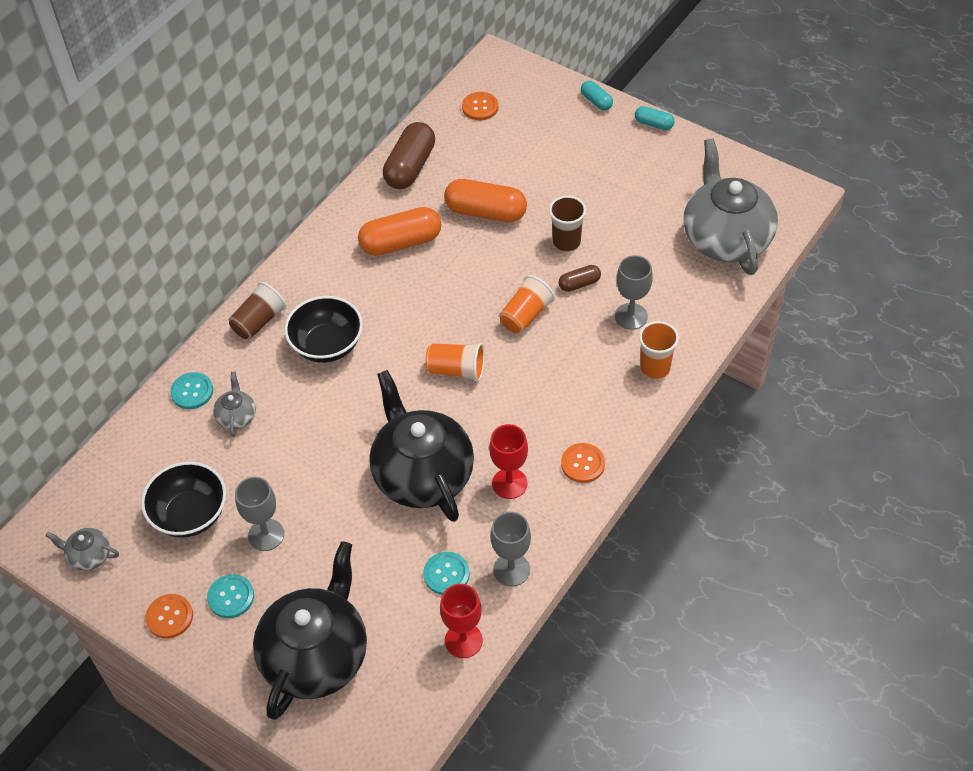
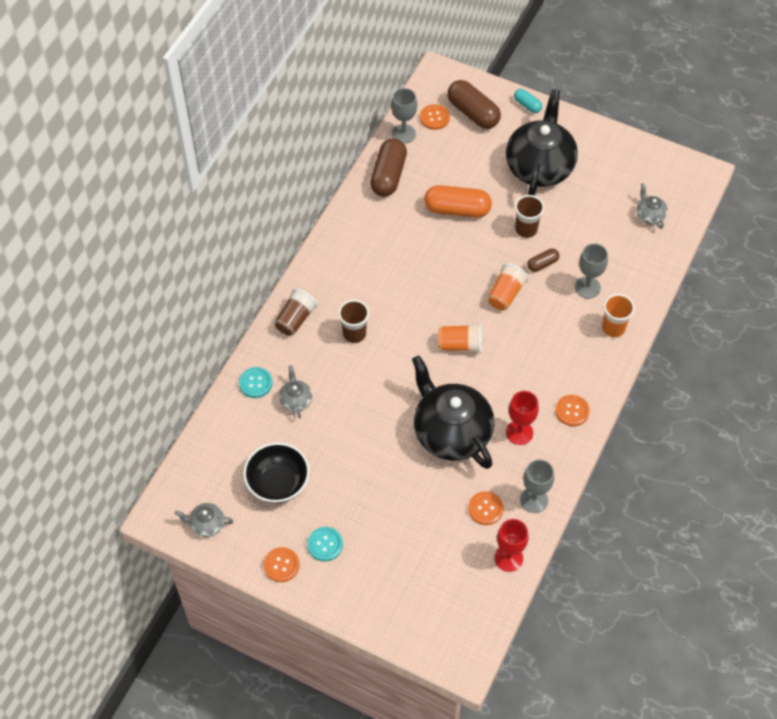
camera: 10 degrees left, 5 degrees up
grey goblet [235,477,284,551] -> grey goblet moved to [391,88,417,144]
black teapot [253,541,367,720] -> black teapot moved to [506,89,578,195]
black bowl [284,296,363,363] -> brown cup [338,300,369,343]
orange capsule [358,207,441,256] -> none
turquoise button [423,552,470,595] -> orange button [468,491,504,525]
turquoise capsule [635,106,675,130] -> none
grey teapot [683,138,778,275] -> grey teapot [636,183,668,229], size x0.42
none -> brown capsule [447,80,501,129]

